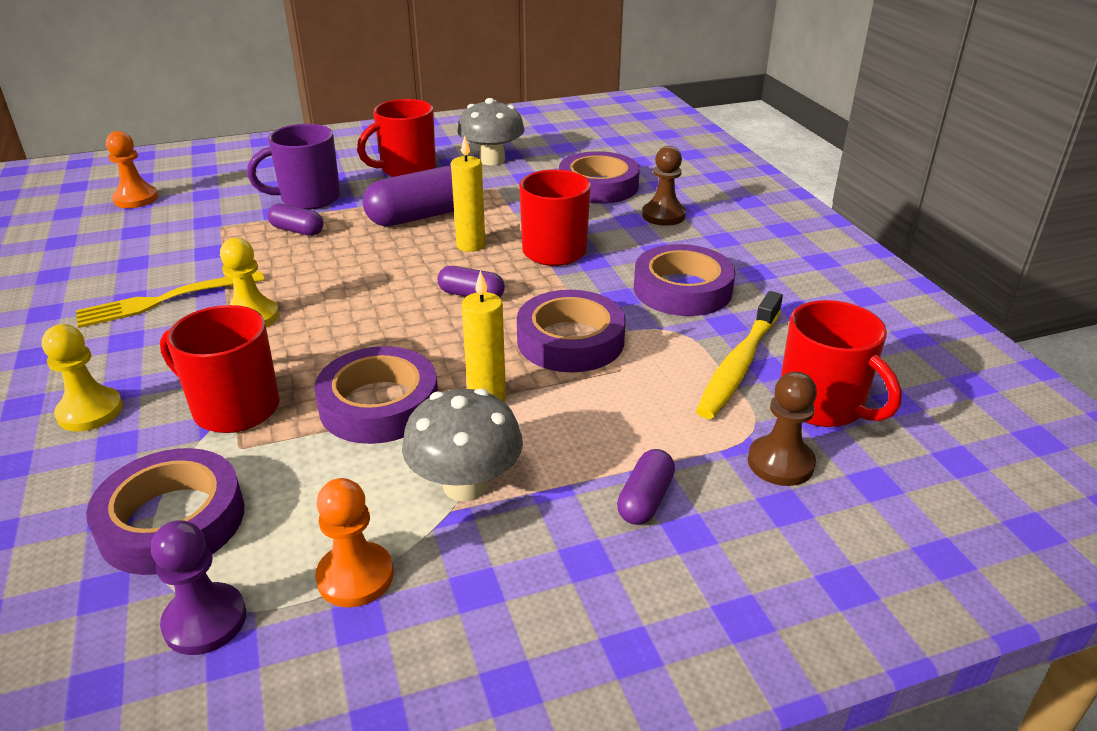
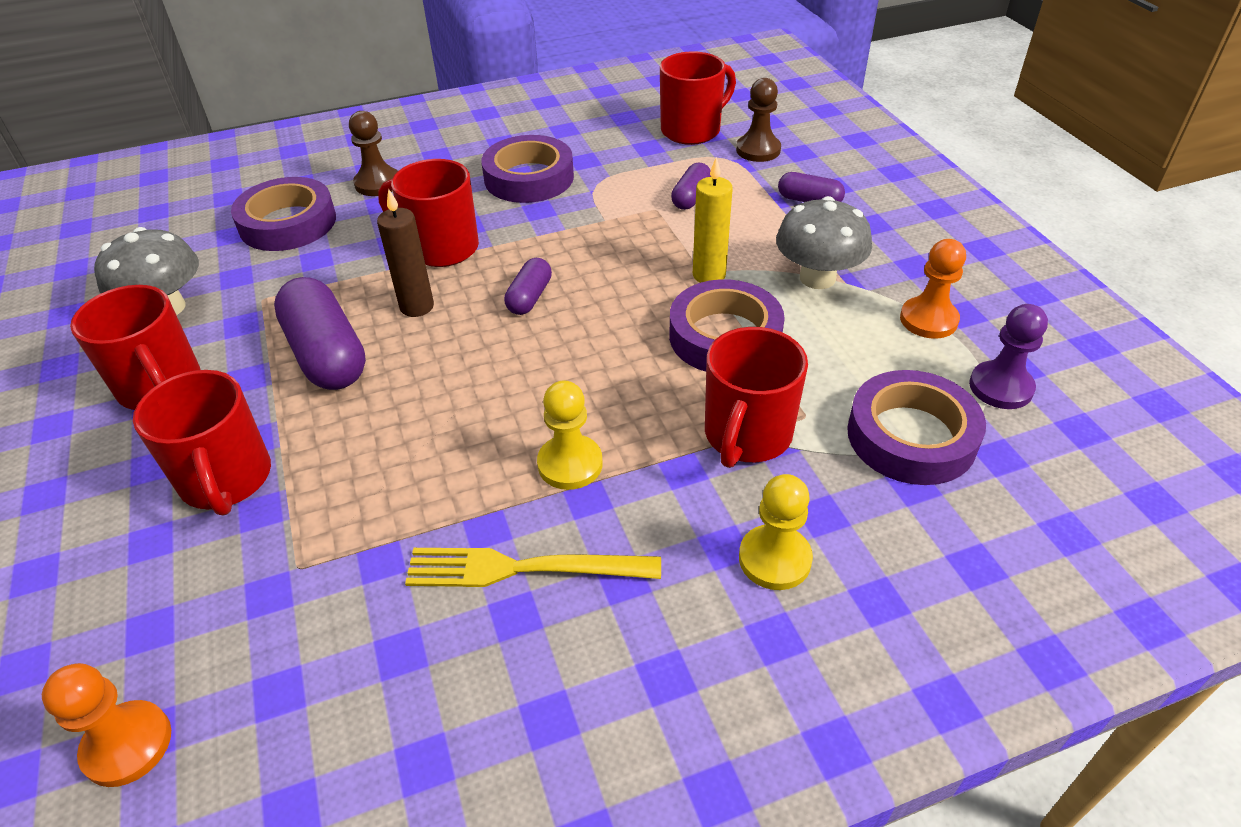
camera: 90 degrees left, 10 degrees up
yellow fork [76,271,264,328] -> yellow fork turned 120 degrees clockwise [405,548,661,587]
purple mug [247,124,340,210] -> red mug [133,370,271,516]
purple capsule [267,203,323,236] -> purple capsule moved to [671,163,711,210]
yellow candle [451,136,486,252] -> brown candle [377,188,434,317]
purple tape [517,290,626,372] -> none
yellow toothbrush [696,291,783,419] -> none

